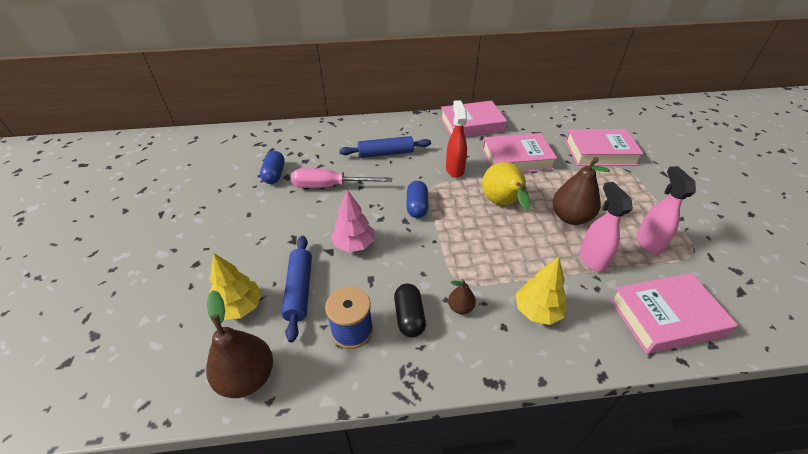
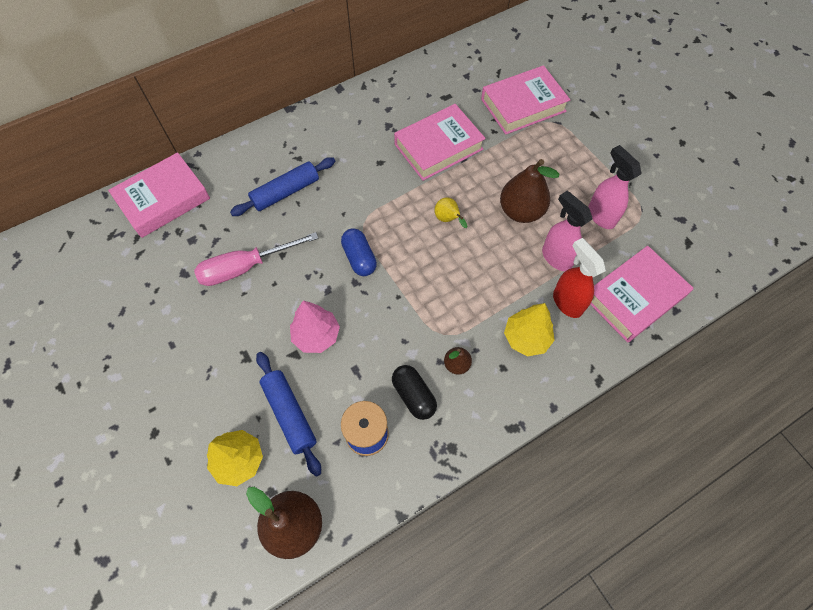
camera: 25 degrees left, 20 degrees up
blue capsule [260,151,285,184] -> none
pink book [440,101,507,137] -> pink book moved to [108,152,210,238]
red spray bottle [446,100,467,178] -> red spray bottle moved to [553,238,606,318]
yellow pear [482,162,530,210] -> yellow pear [434,197,467,228], size x0.50

